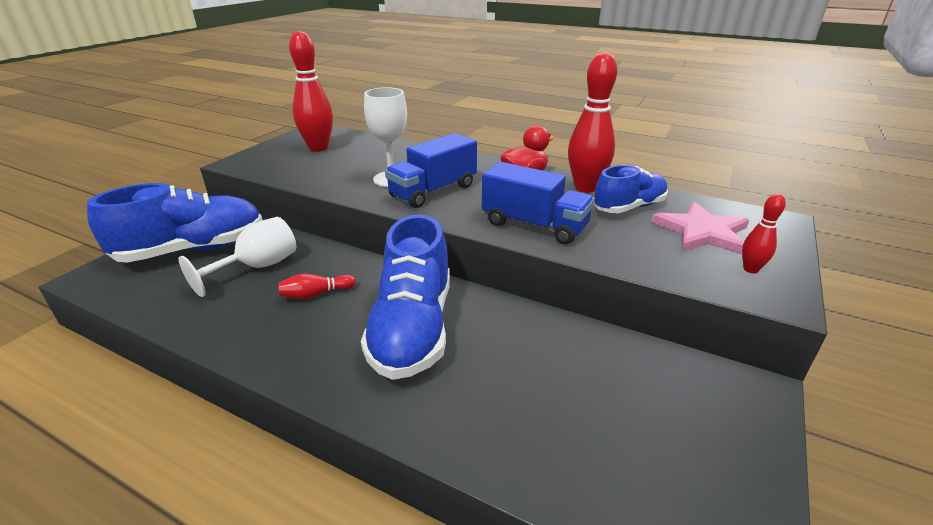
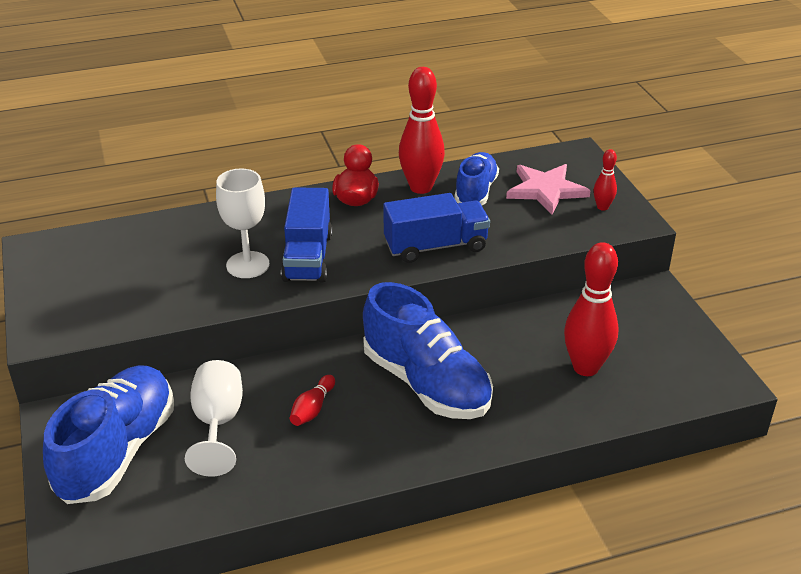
camera: 45 degrees left, 5 degrees up
red bowling pin [289,31,333,152] -> red bowling pin moved to [564,242,619,376]

